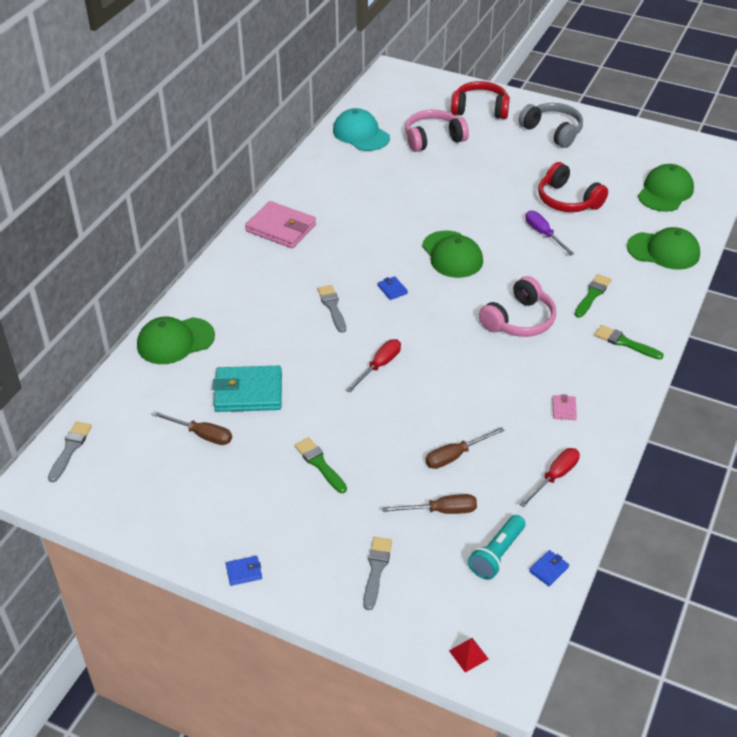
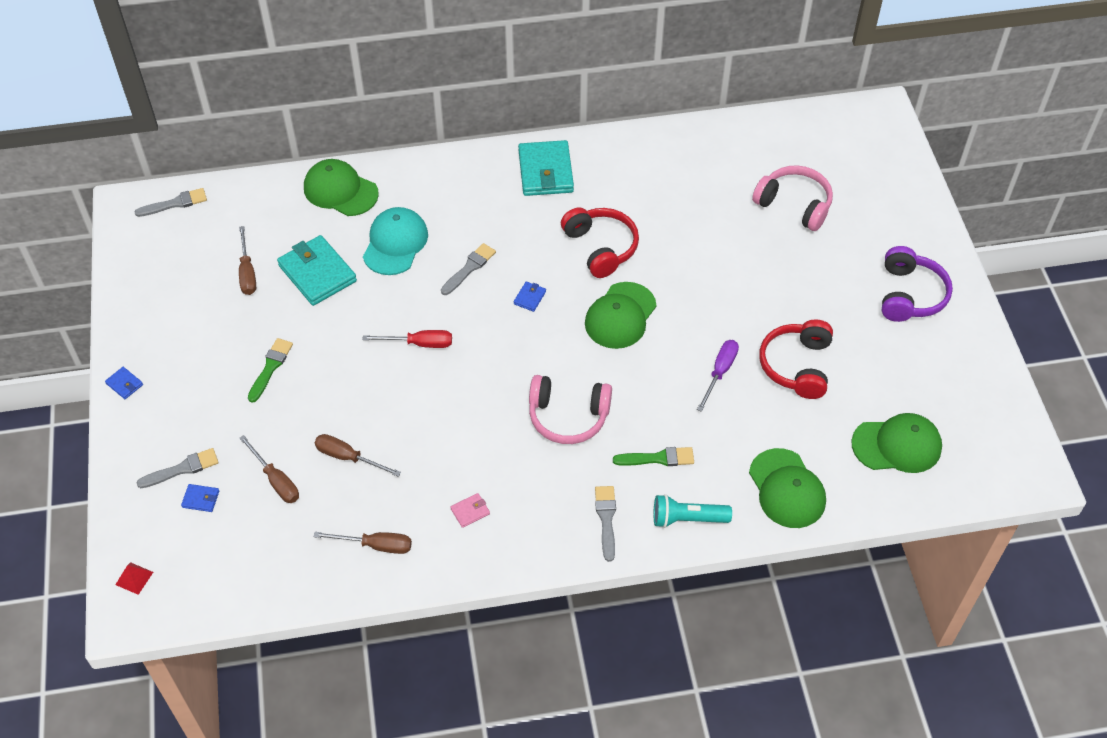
camera: 55 degrees right, 10 degrees up
pink wallet [245,201,316,248] -> turquoise wallet [518,140,574,196]
turquoise cap [333,108,390,151] -> turquoise cap moved to [363,207,428,275]
red headphones [451,81,510,119] -> red headphones moved to [561,207,639,278]
turquoise flashlight [468,515,526,580] -> turquoise flashlight moved to [654,494,732,528]
grey headphones [519,103,583,148] -> purple headphones [882,246,953,322]
red screwdriver [519,448,580,507] -> brown screwdriver [314,532,412,554]
blue wallet [529,550,569,586] -> blue wallet moved to [181,484,219,512]
green brush [595,325,664,360] -> grey brush [595,486,616,562]

